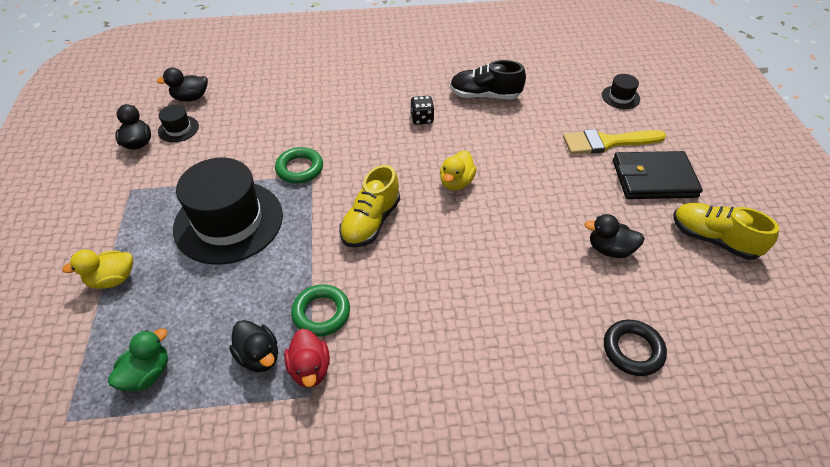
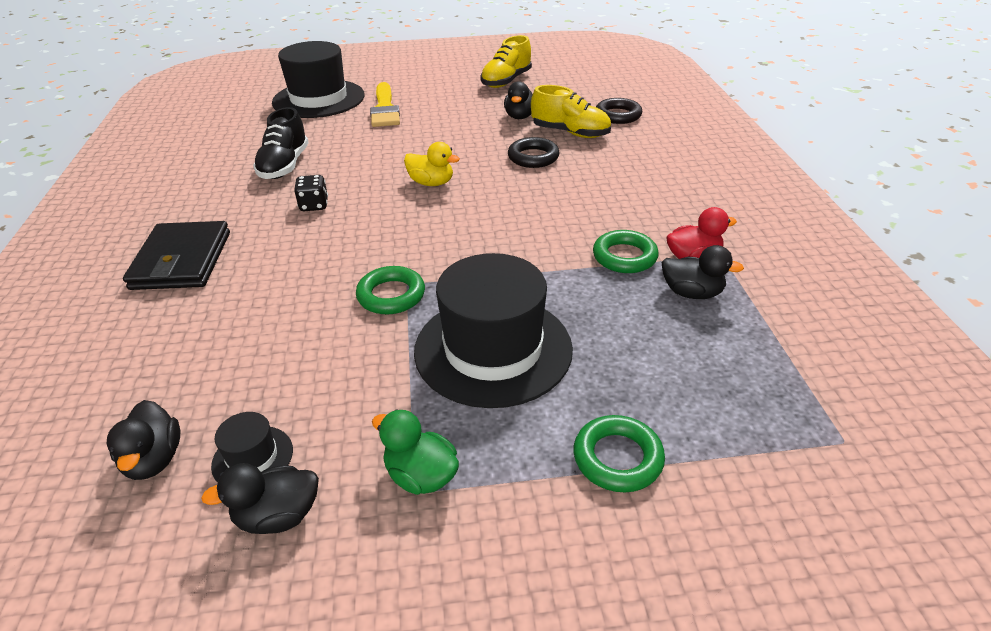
camera: 90 degrees left, 10 degrees down
yellow duck [62,249,133,289] -> green ring [574,415,665,492]
green duck [108,328,168,392] -> green duck moved to [372,409,459,495]
black duck [229,320,278,372] -> black duck turned 60 degrees clockwise [662,245,744,299]
yellow shoe [339,165,400,248] -> yellow shoe moved to [531,85,611,138]
black hat [602,74,640,109] -> black hat [272,41,365,118], size x2.34
black wallet [613,151,703,199] -> black wallet moved to [123,221,230,290]
none -> black ring [508,137,560,168]

